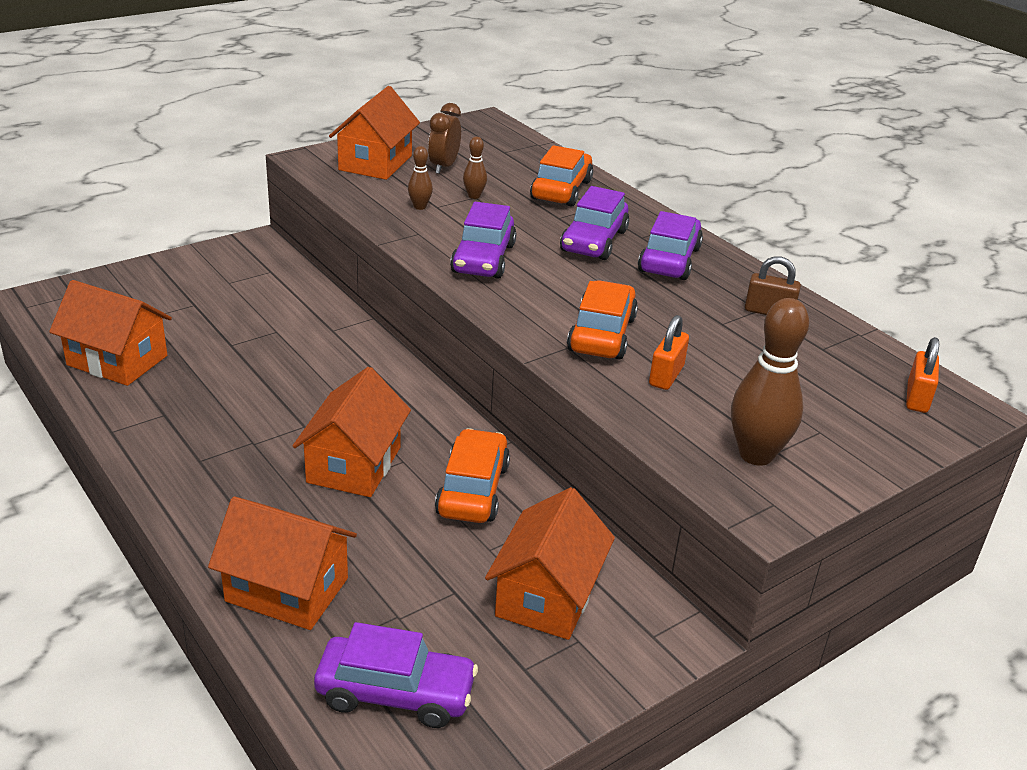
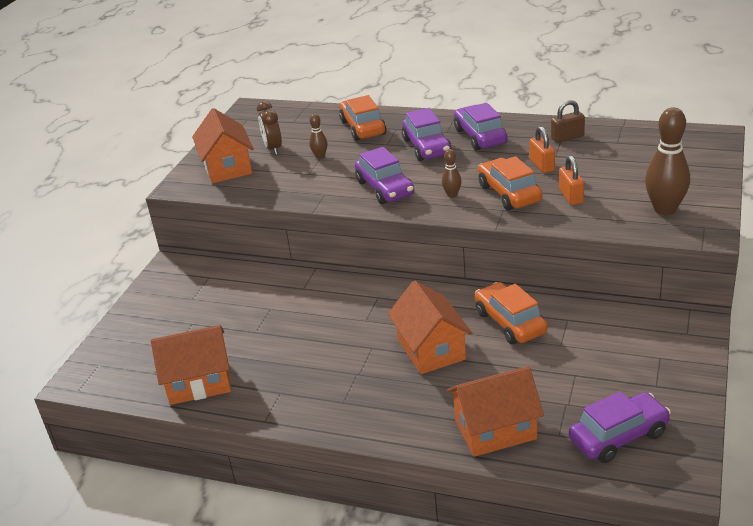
camera: 30 degrees left, 0 degrees up
brown bowling pin [408,146,433,210] -> brown bowling pin moved to [442,149,462,198]
orange house [485,487,615,640] -> none
orange padlock [906,337,939,413] -> orange padlock moved to [529,126,555,173]

